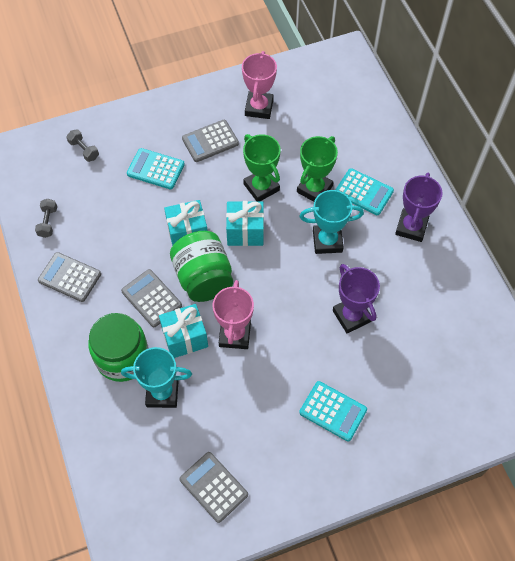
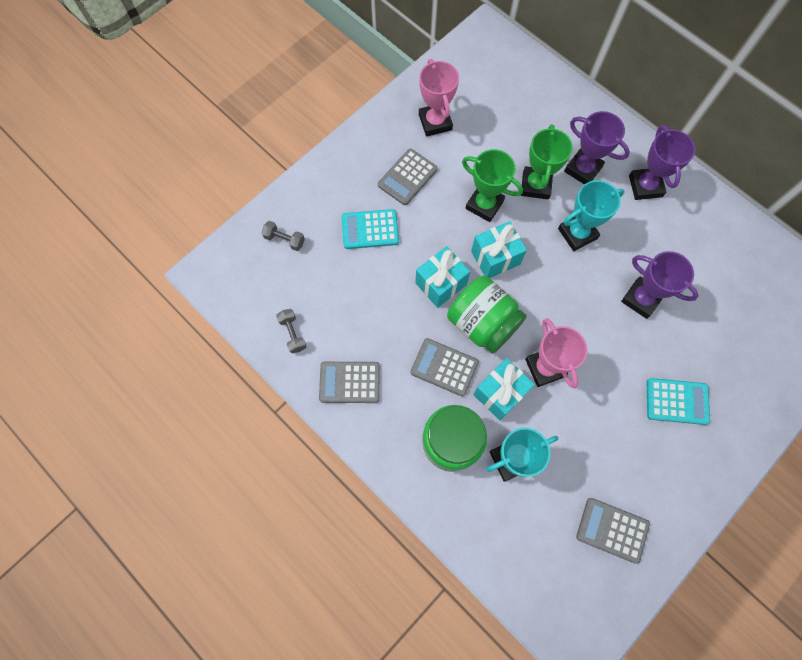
camera: 25 degrees left, 10 degrees up
turquoise calculator [336,168,394,215] -> purple trophy [564,111,630,184]

